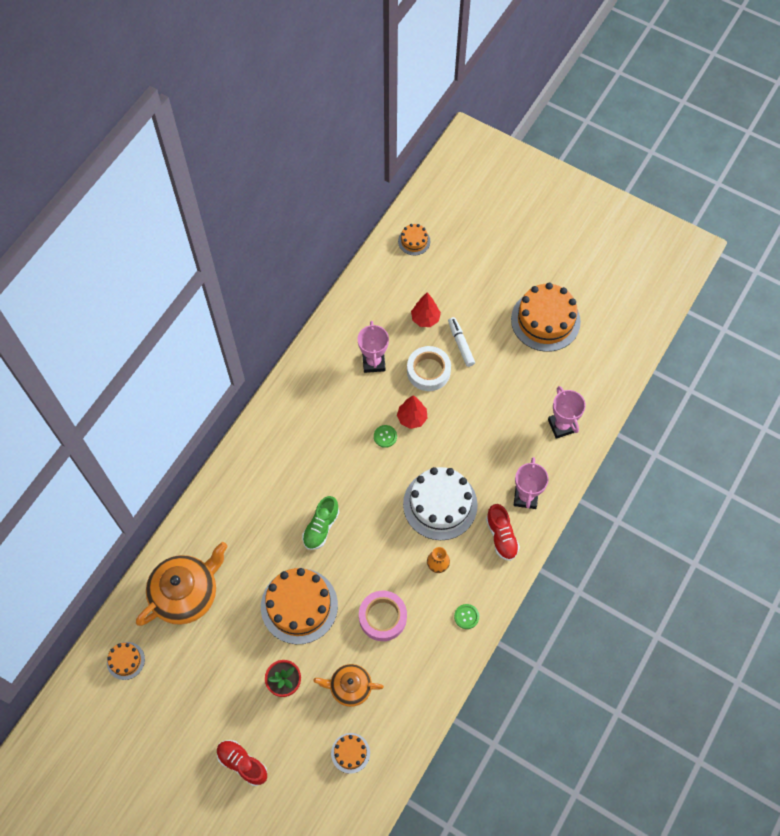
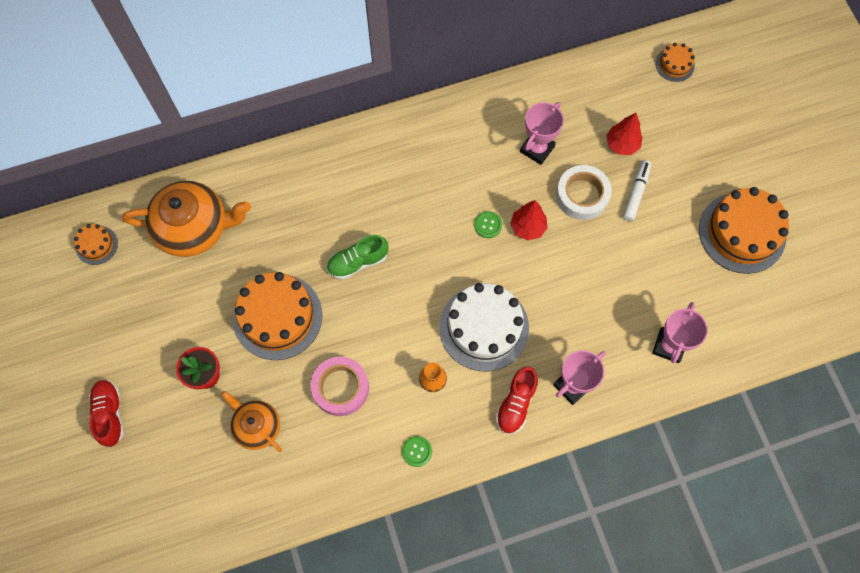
camera: 40 degrees right, 5 degrees up
orange cake [331,733,370,774] -> none

